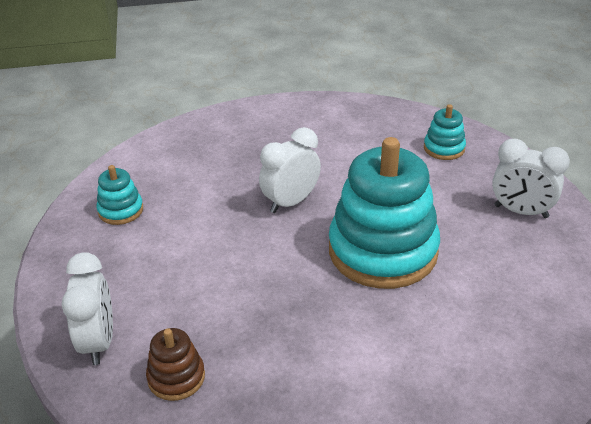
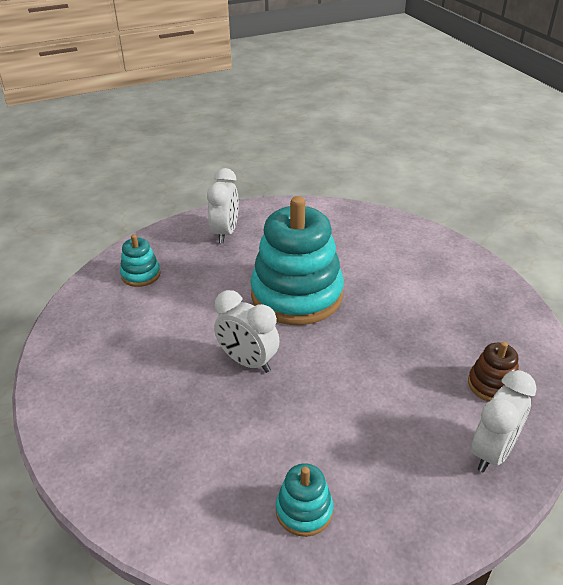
camera: 105 degrees left, 0 degrees up
white clock [62,252,113,365] -> white clock turned 150 degrees clockwise [471,370,536,472]

